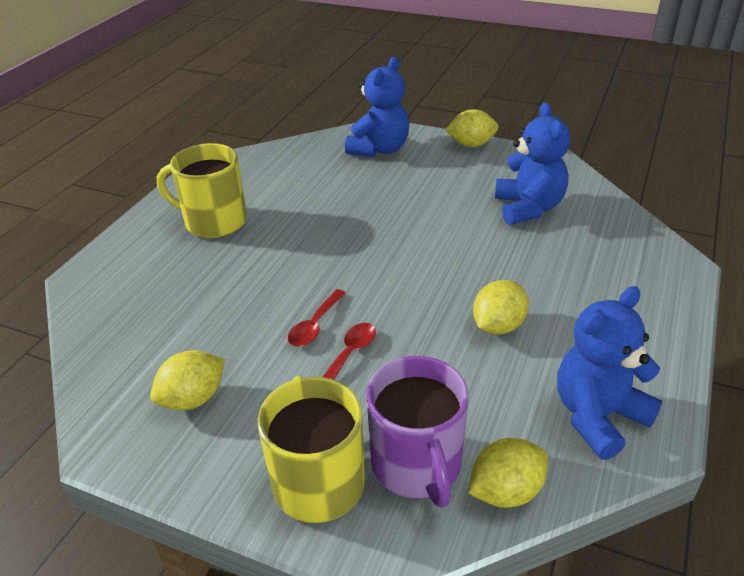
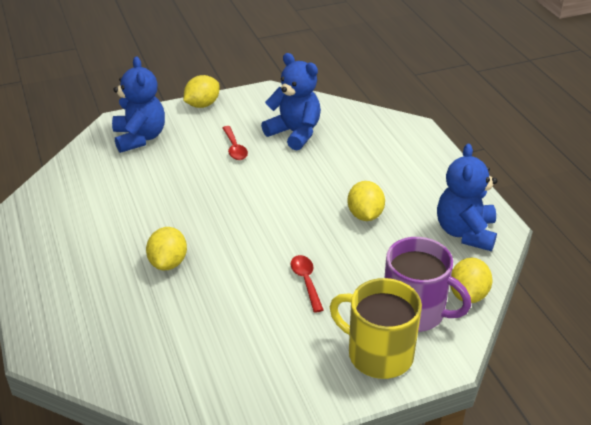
camera: 45 degrees left, 0 degrees up
yellow lemon [150,350,225,410] -> yellow lemon moved to [146,227,187,270]
yellow mug [157,143,247,238] -> none
red spoon [288,289,346,347] -> red spoon moved to [223,126,248,160]

